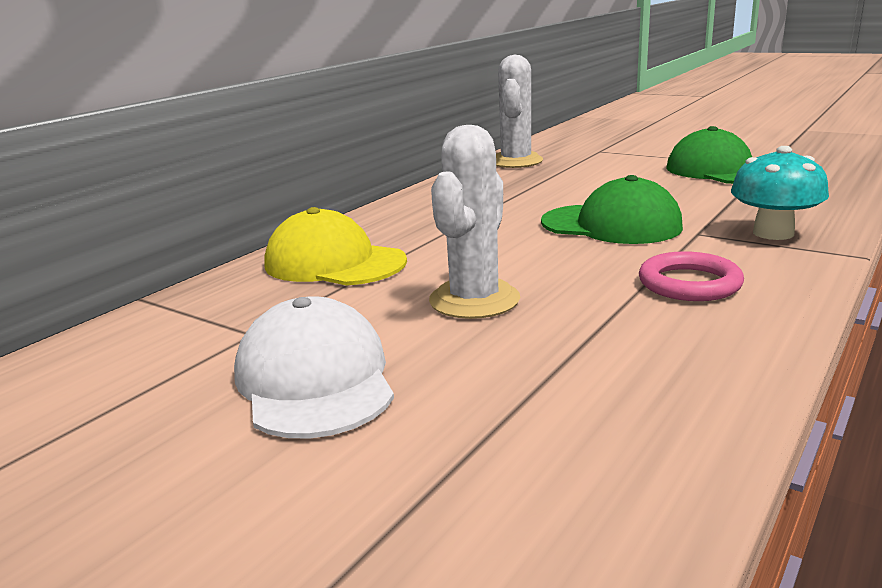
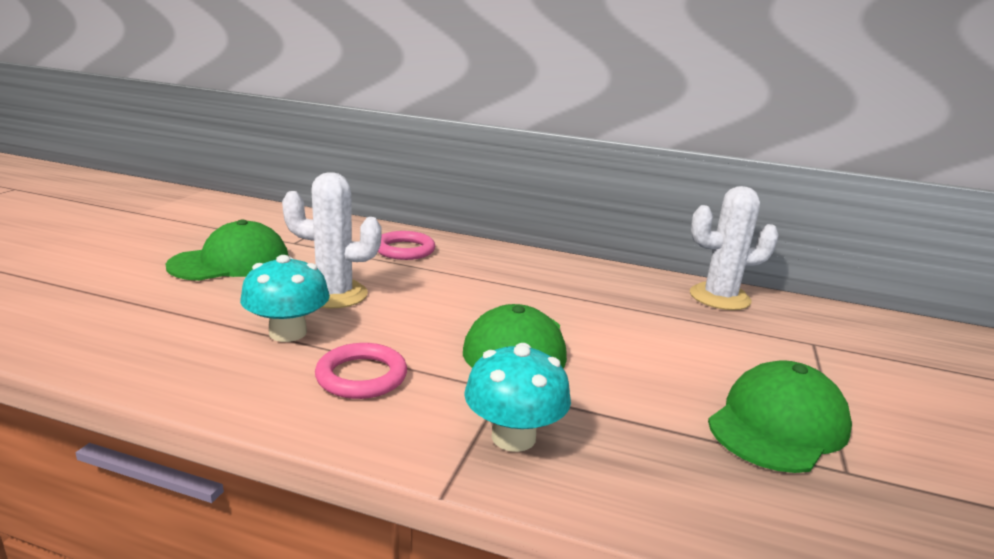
camera: 70 degrees right, 0 degrees up
white cap [234,296,394,438] -> green cap [166,220,289,281]
yellow cap [264,207,407,286] -> pink ring [378,231,435,260]
none -> turquoise mushroom [240,255,330,342]

